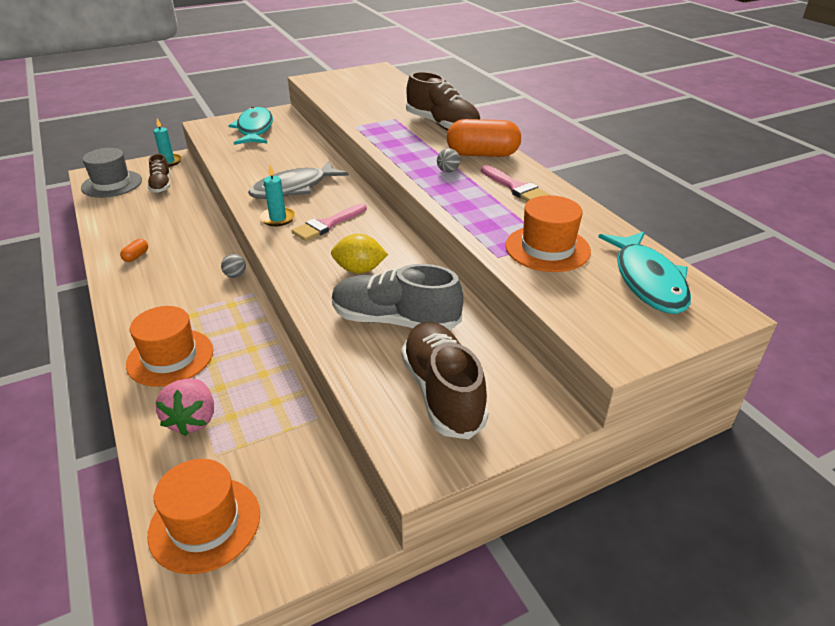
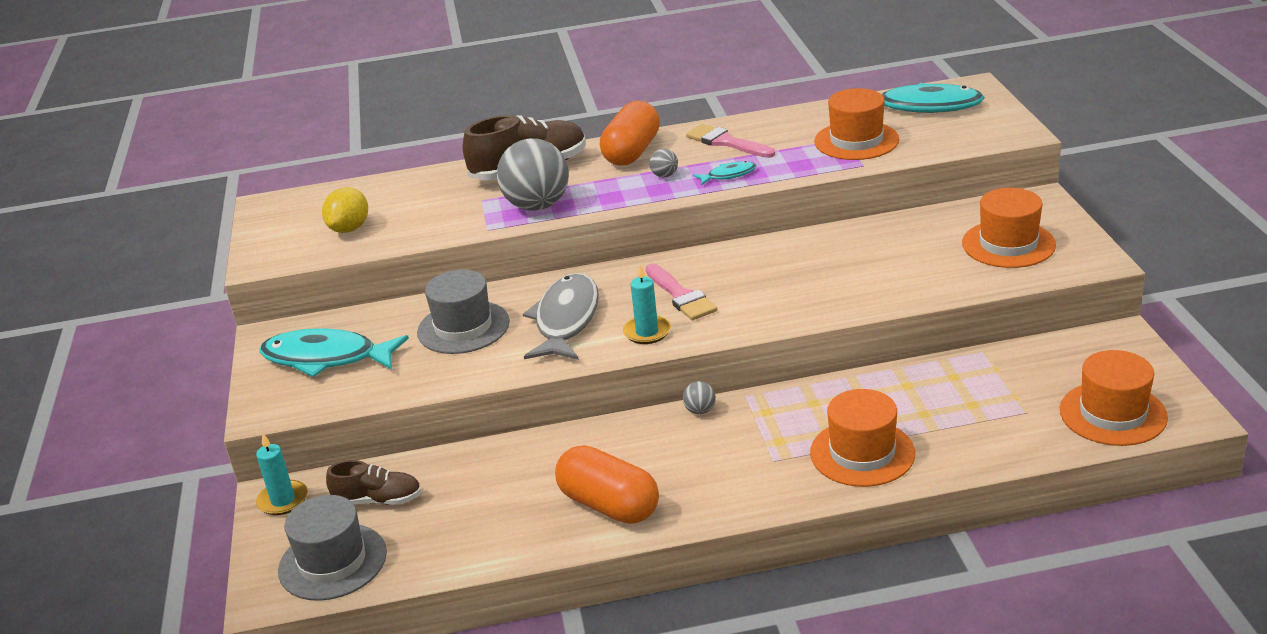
camera: 70 degrees left, 5 degrees down
orange capsule [120,239,148,262] -> orange capsule [555,445,659,524], size x2.39
pink strawberry [156,378,214,436] -> none
grey fish [248,161,349,199] -> grey fish turned 150 degrees counterclockwise [523,273,599,360]
yellow lemon [331,234,388,274] -> yellow lemon moved to [322,187,368,233]
grey shoe [332,264,463,331] -> none
brown shoe [401,322,489,439] -> orange hat [962,188,1056,268]
pink brush [481,165,550,202] -> pink brush turned 120 degrees counterclockwise [686,124,775,158]
none -> grey hat [417,270,510,354]
none -> grey ball [497,138,569,210]
none -> turquoise fish [693,161,756,186]

